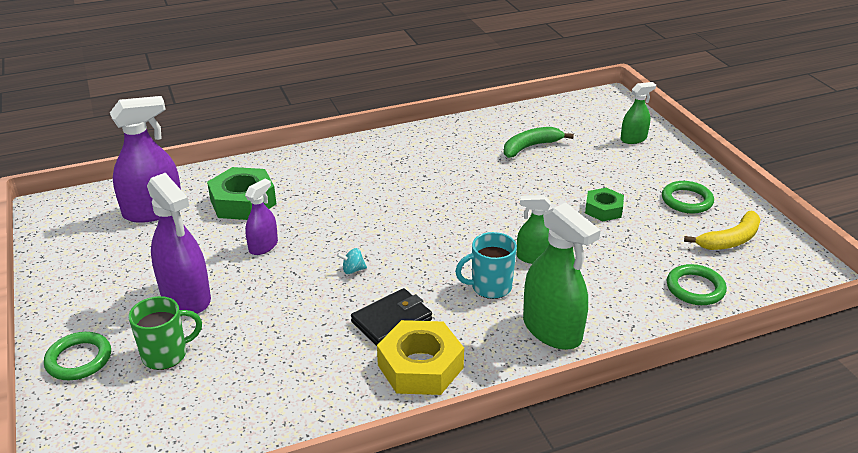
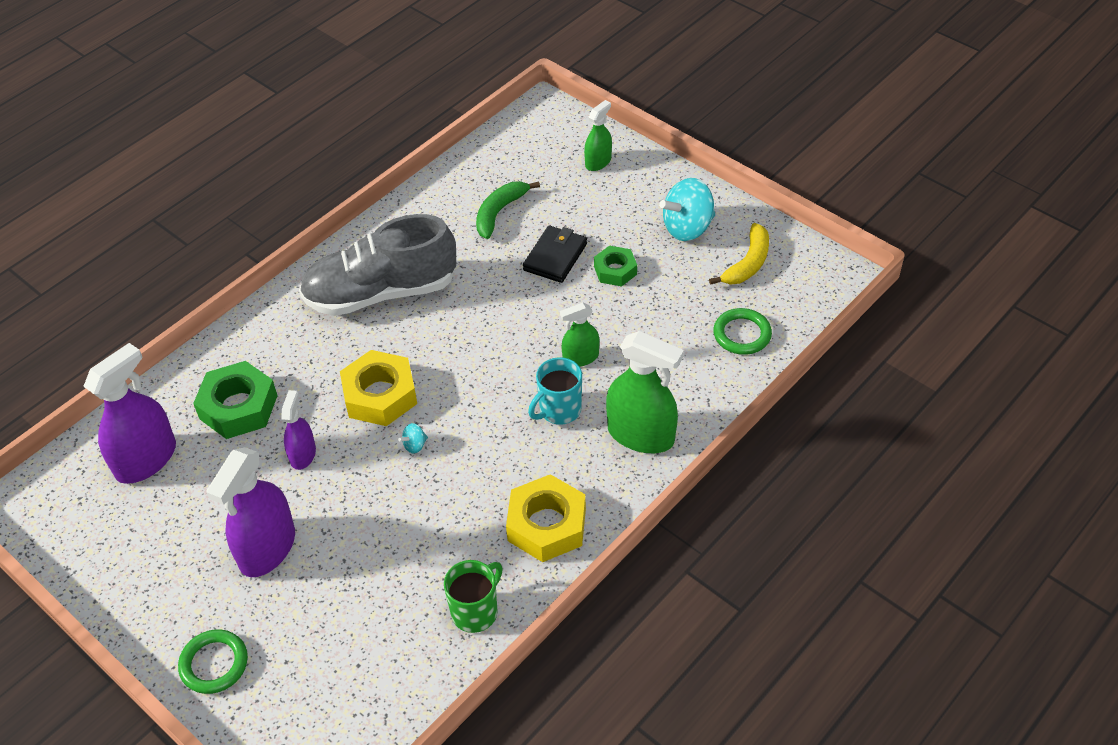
camera: 25 degrees left, 15 degrees up
green mug [129,296,202,370] -> green mug moved to [444,560,503,633]
purple spray bottle [147,173,211,314] -> purple spray bottle turned 90 degrees clockwise [206,447,295,577]
black wallet [351,288,432,346] -> black wallet moved to [523,226,587,283]
green ring [662,181,714,214] -> turquoise spinning top [659,178,715,241]
none -> grey shoe [299,214,456,316]
none -> yellow nut [340,350,417,426]

